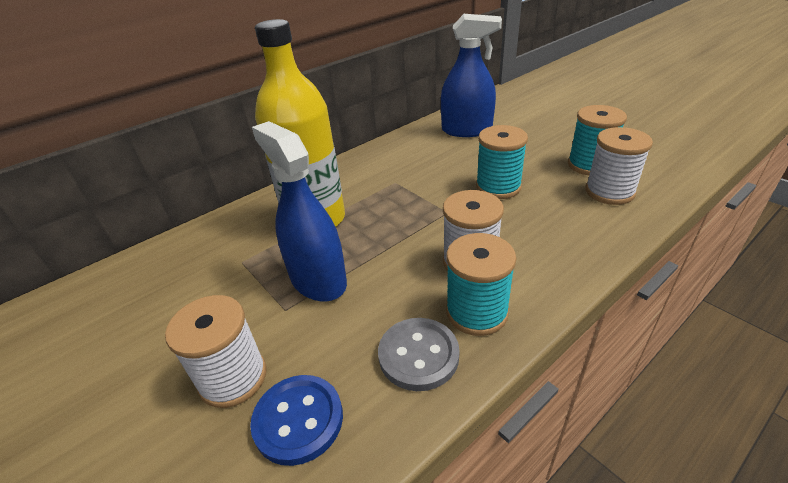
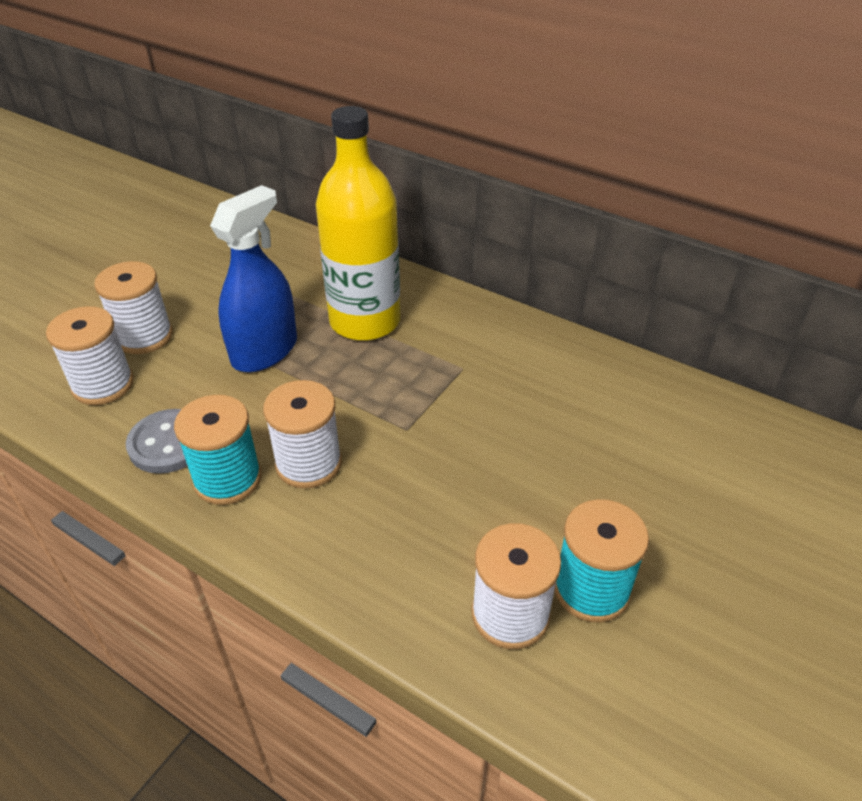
camera: 70 degrees right, 5 degrees up
blue button [250,375,343,466] -> white spool [46,306,134,405]
blue spray bottle [441,14,502,137] -> none
turquoise spool [476,125,528,199] -> none

